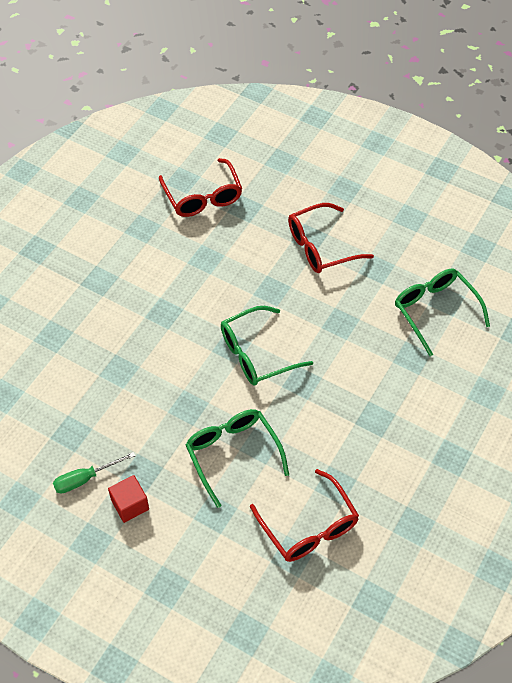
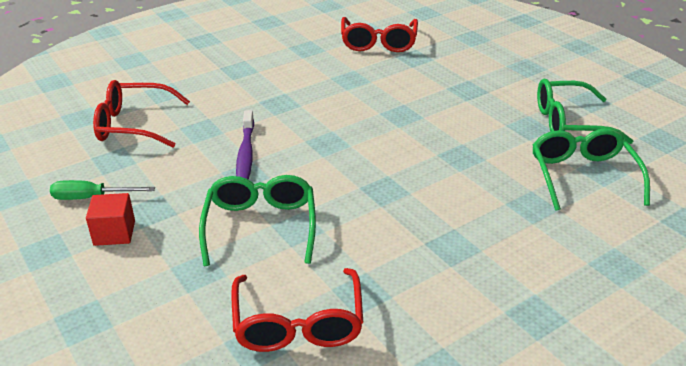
camera: 25 degrees right, 20 degrees down
green glasses [221,306,313,385] -> green glasses moved to [537,79,633,144]
red glasses [288,203,374,273] -> red glasses moved to [93,80,190,148]
none -> purple toothbrush [236,110,254,180]

